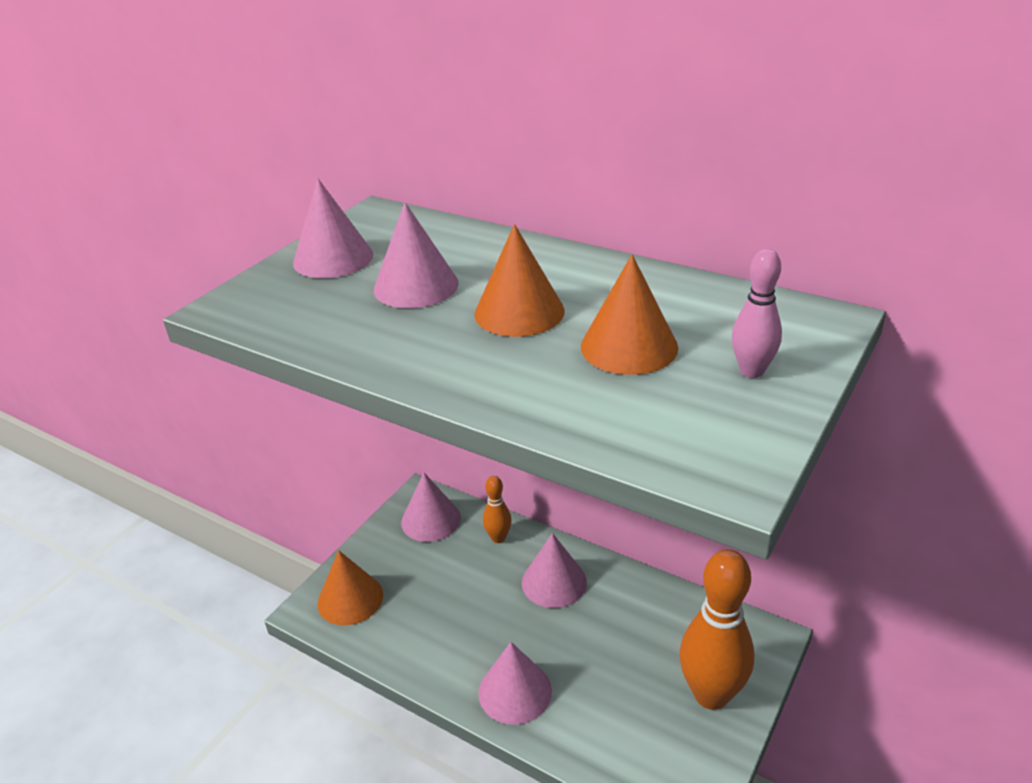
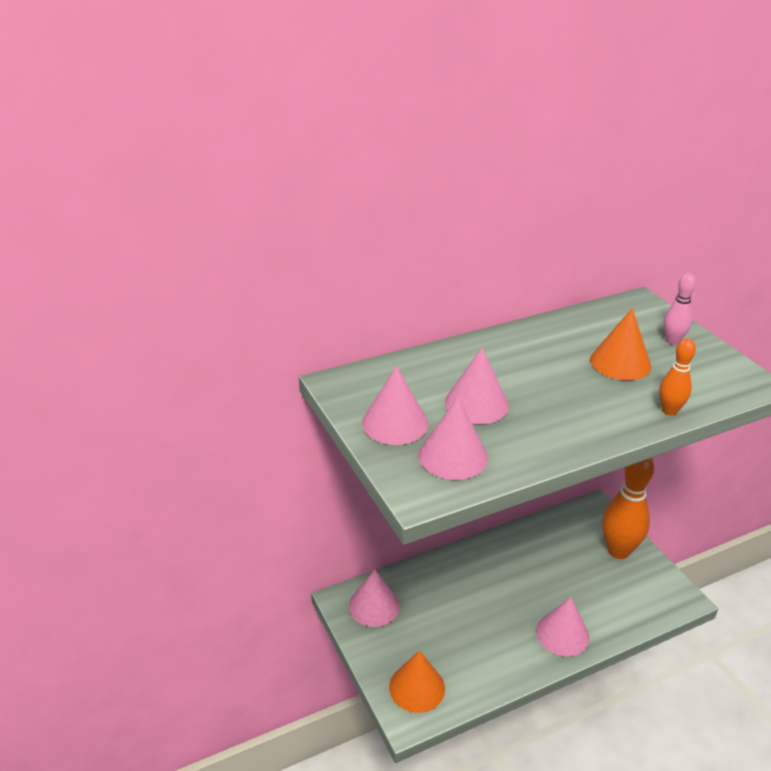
camera: 60 degrees left, 0 degrees up
orange cone [474,224,565,337] -> none
orange bowling pin [483,476,512,543] -> orange bowling pin moved to [659,338,696,415]
pink cone [522,533,587,608] -> pink cone moved to [418,397,488,480]

